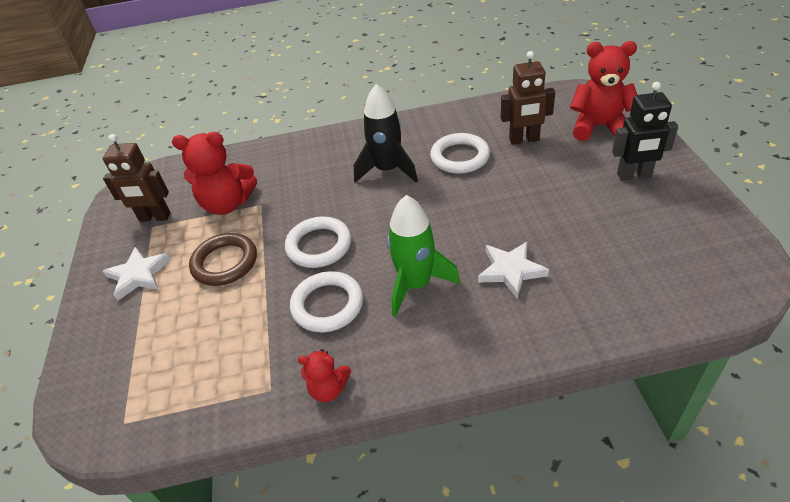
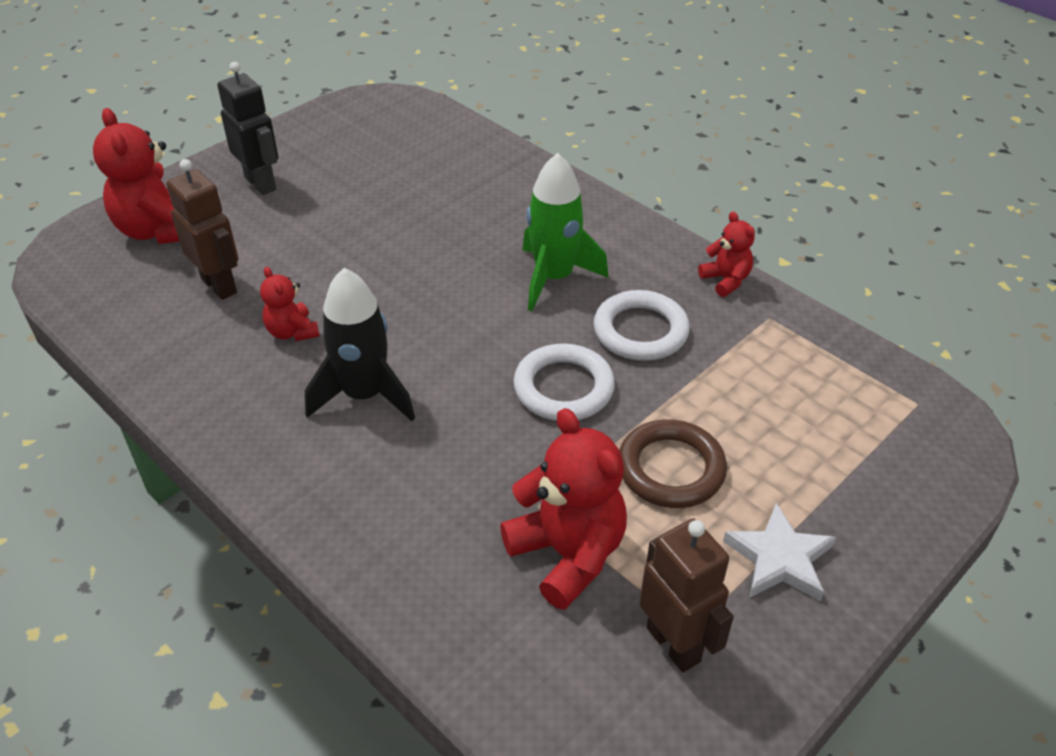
camera: 130 degrees left, 0 degrees up
white ring [430,133,490,174] -> red teddy bear [260,267,319,341]
white star [478,242,549,299] -> none

